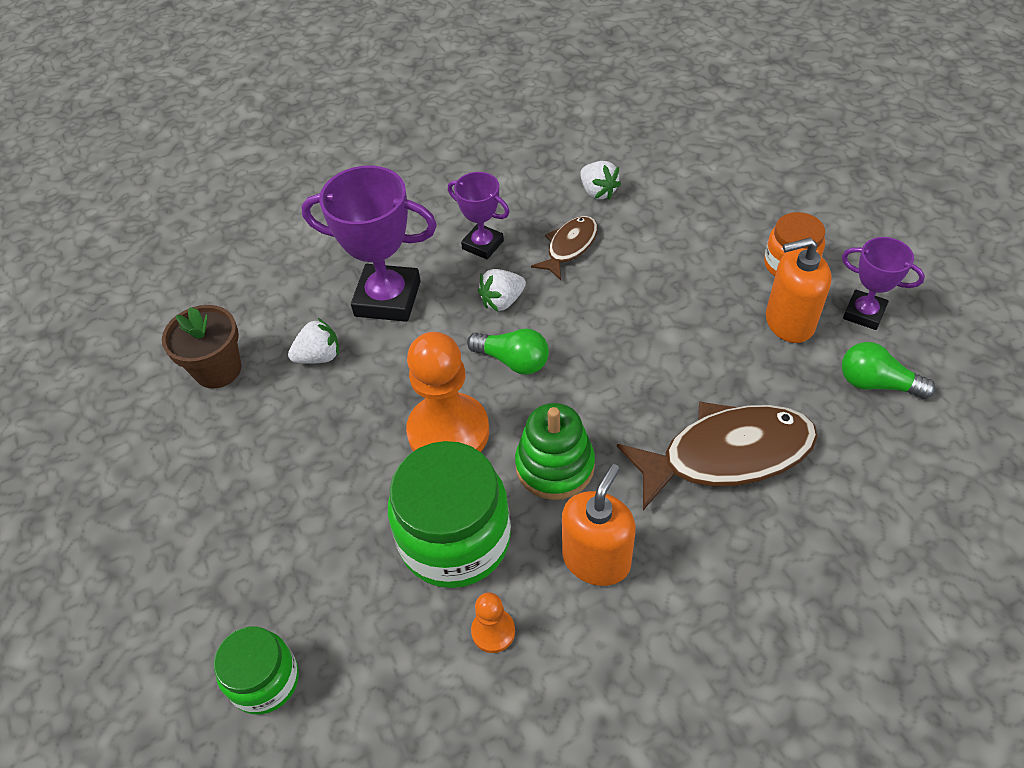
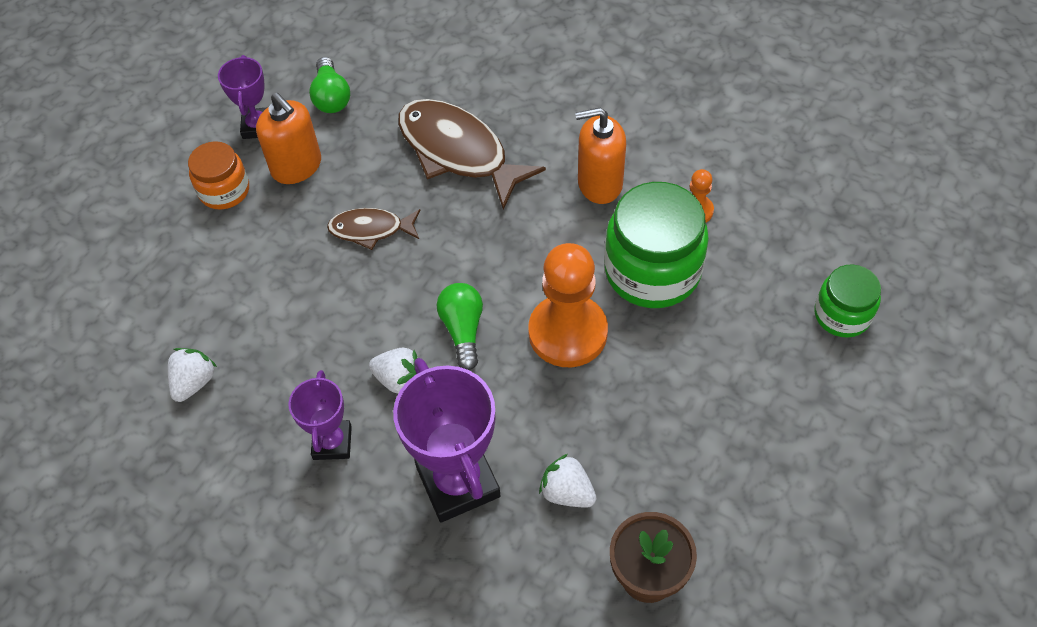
camera: 125 degrees left, 5 degrees up
green stacking toy [515,403,595,500] -> none
brown fish [531,216,598,280] -> brown fish moved to [327,208,421,250]

